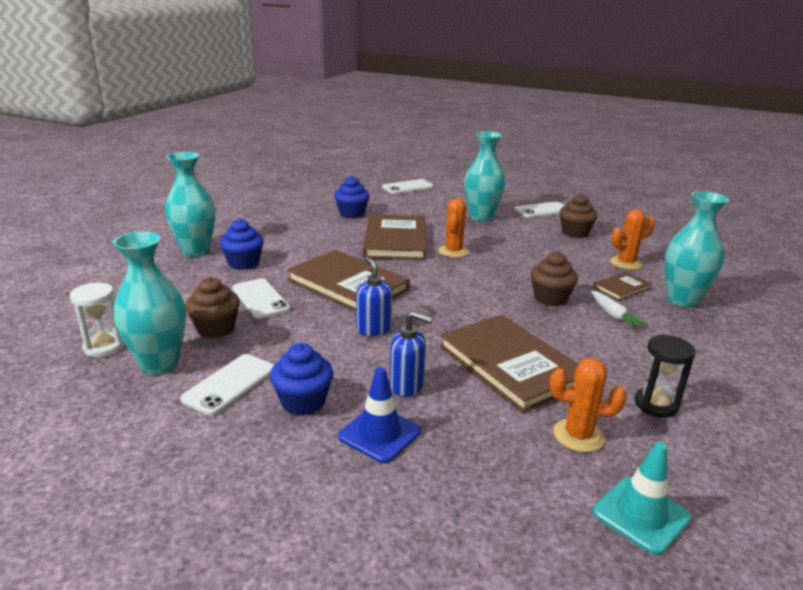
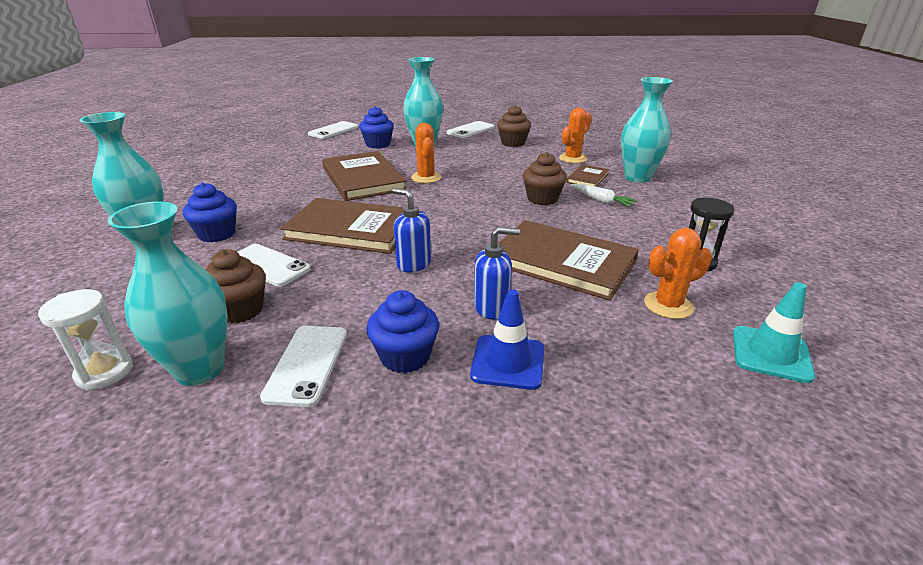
camera: 25 degrees left, 5 degrees up
blue cupcake [334,176,370,218] -> blue cupcake moved to [359,106,394,149]

